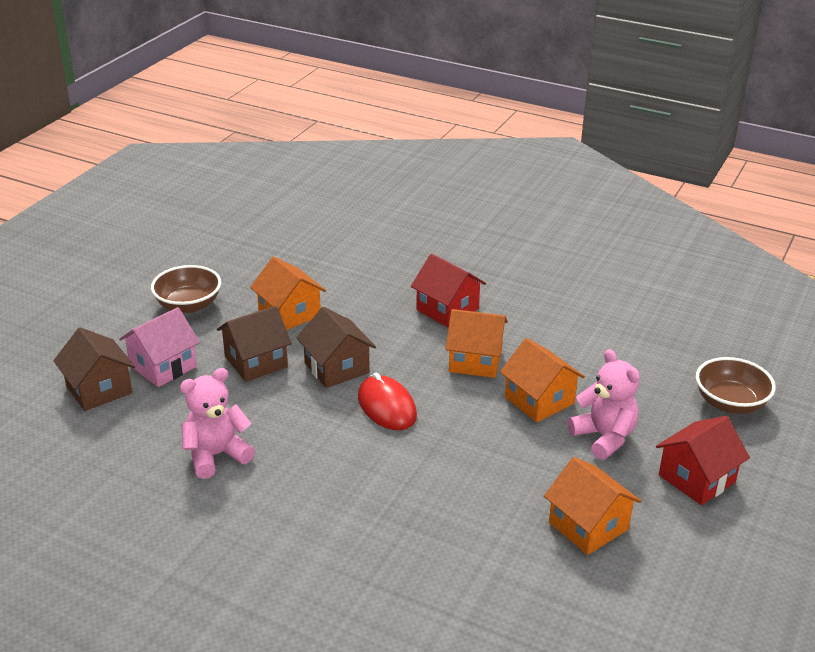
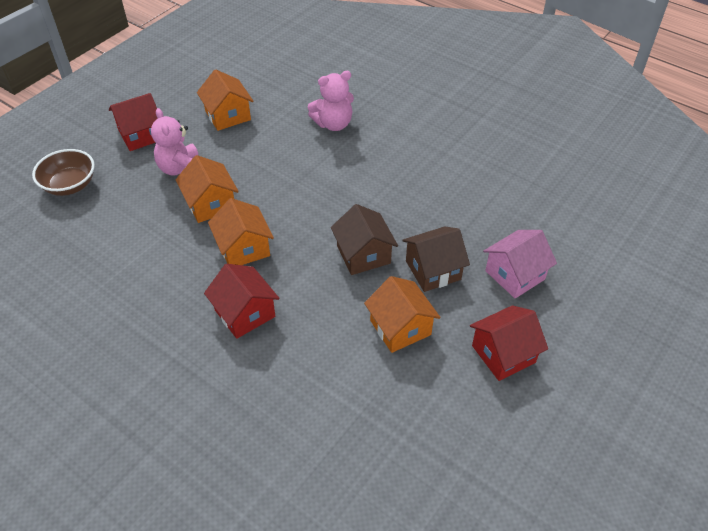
camera: 170 degrees left, 15 degrees up
brown house [53,327,135,411] -> none
brown bowl [151,265,221,313] -> red house [470,305,548,381]
pink teddy bear [180,368,255,479] -> pink teddy bear moved to [308,71,354,131]
red mouse [358,372,417,430] -> none
orange house [445,309,508,378] -> orange house turned 45 degrees clockwise [208,198,274,265]

